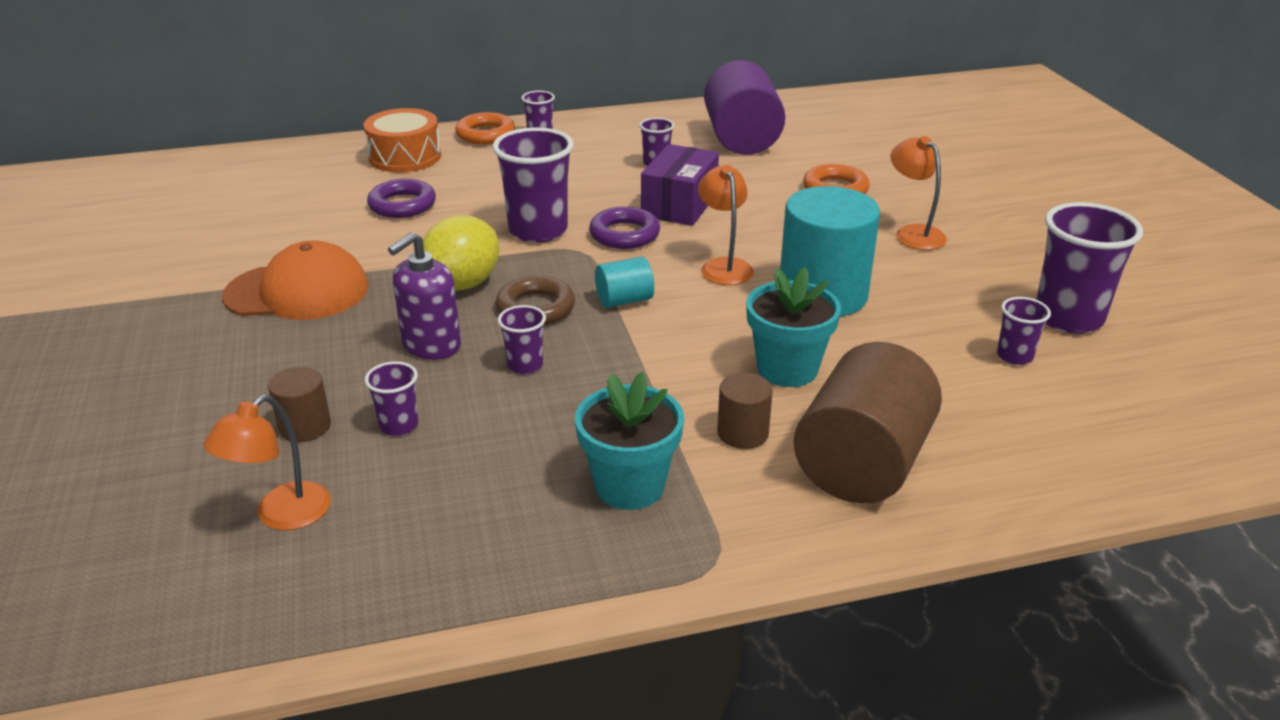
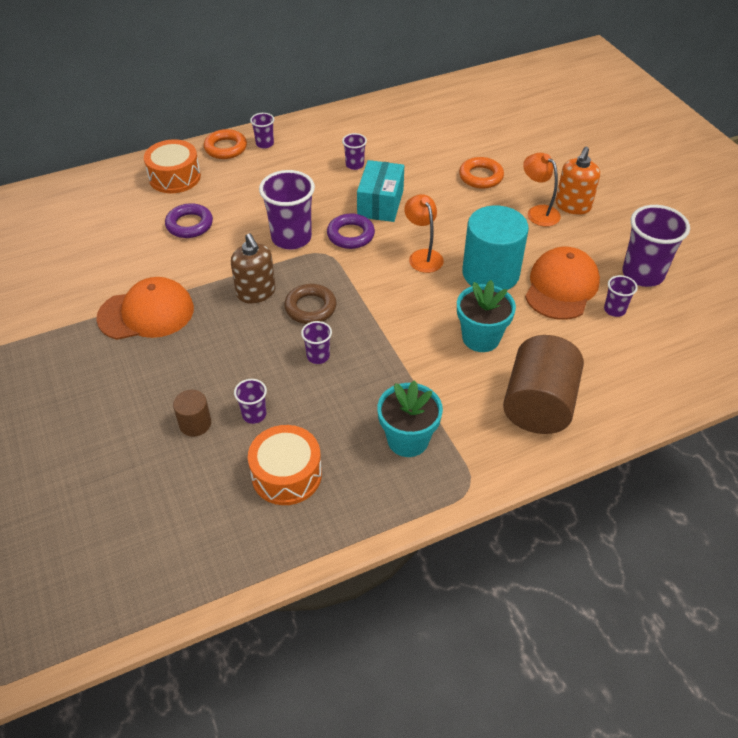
camera: 10 degrees left, 15 degrees up
orange lamp [203,395,331,530] -> none
purple soap dispenser [388,232,461,360] -> none
yellow lemon [423,215,499,291] -> brown soap dispenser [231,233,275,303]
turquoise cylinder [595,257,654,308] -> none
purple box [641,144,719,226] -> turquoise box [357,160,404,222]
purple cylinder [704,60,785,155] -> none
brown cylinder [717,373,773,449] -> none
none -> orange drum [248,425,322,505]
none -> orange cap [525,247,600,320]
none -> orange soap dispenser [556,147,600,215]

